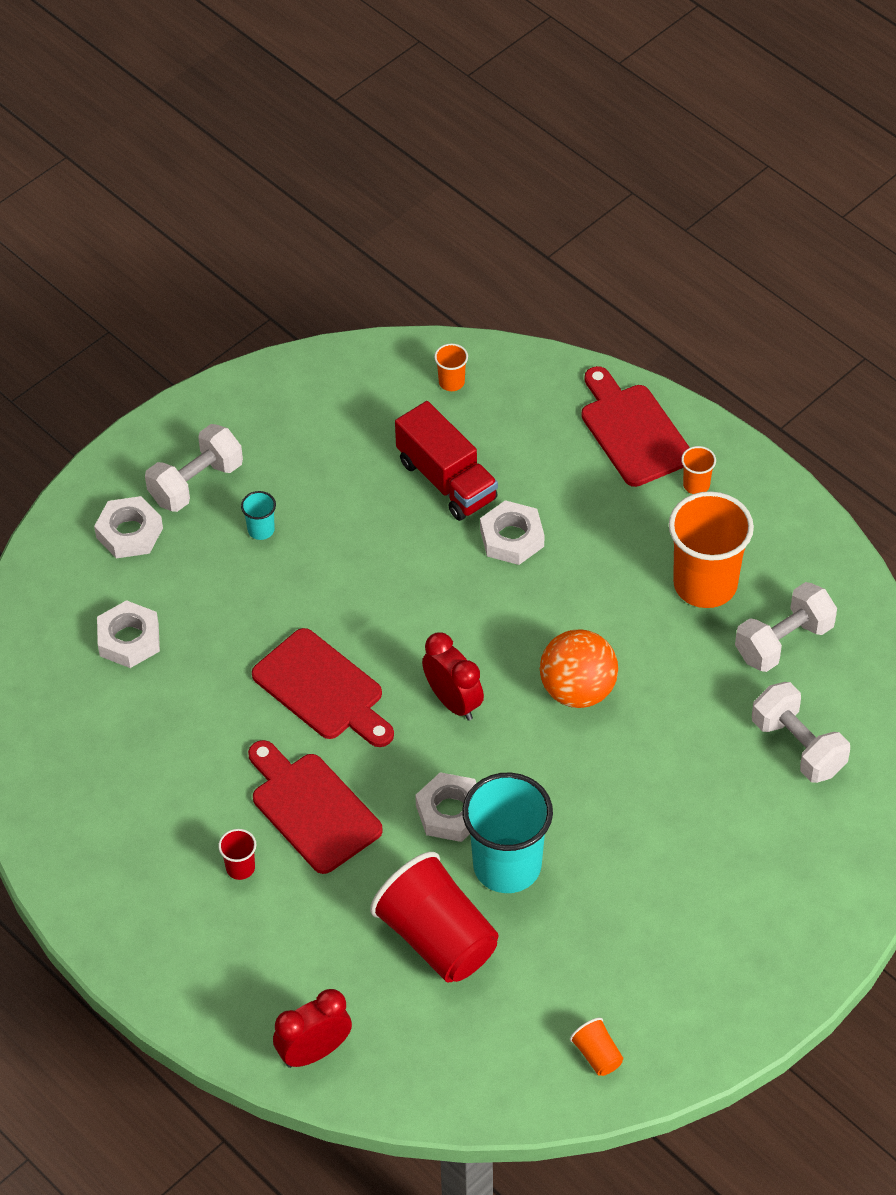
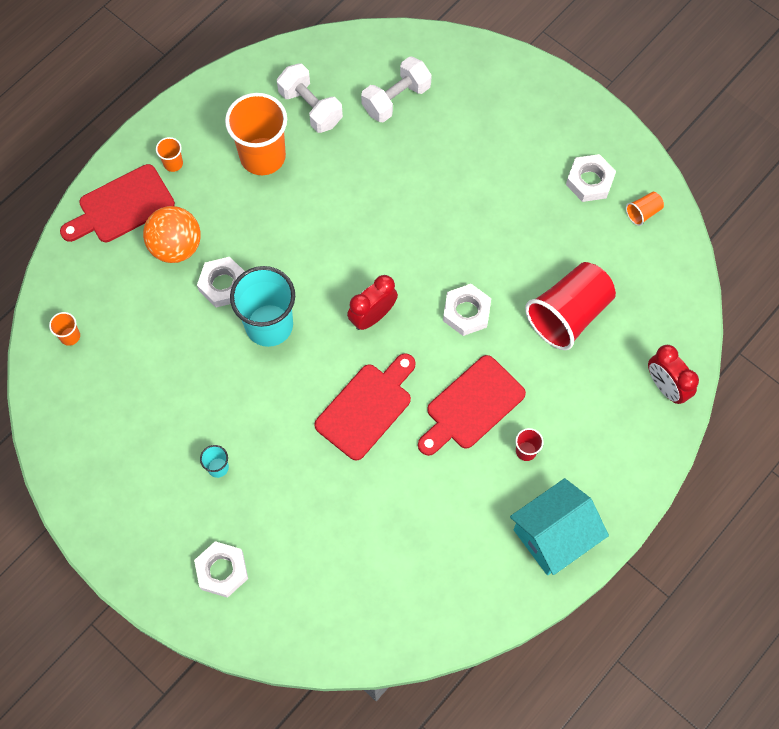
camera: 95 degrees left, 15 degrees up
white nut [97,600,160,668] -> white nut moved to [566,154,616,202]
white dumbbell [145,424,243,512] -> none
red truck [395,401,498,521] -> none
turquoise cup [462,772,553,893] -> turquoise cup moved to [230,266,295,347]
orange ball [540,630,618,708] -> orange ball moved to [143,206,201,263]
none -> turquoise house [510,478,609,575]

